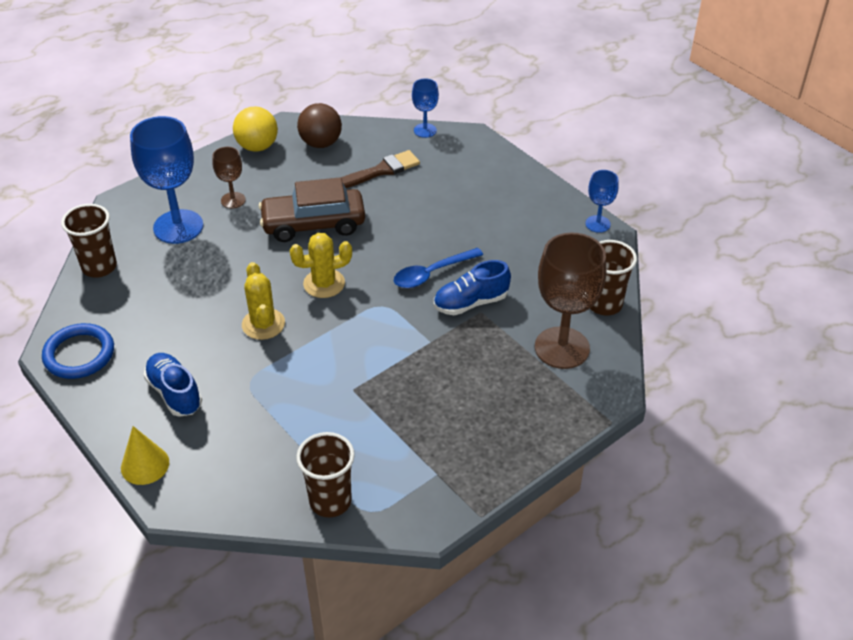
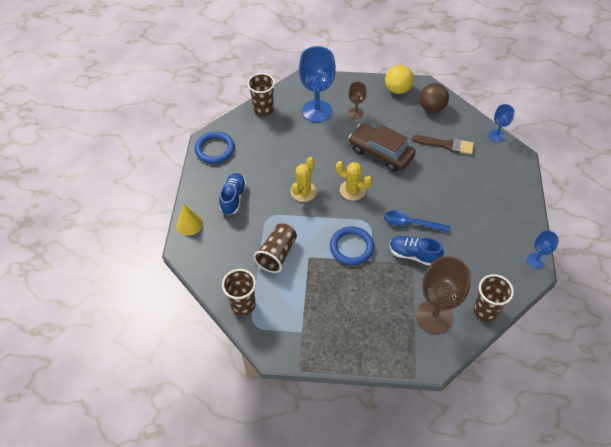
camera: 45 degrees right, 10 degrees up
none -> brown cup [254,223,297,273]
none -> blue ring [330,227,374,265]

